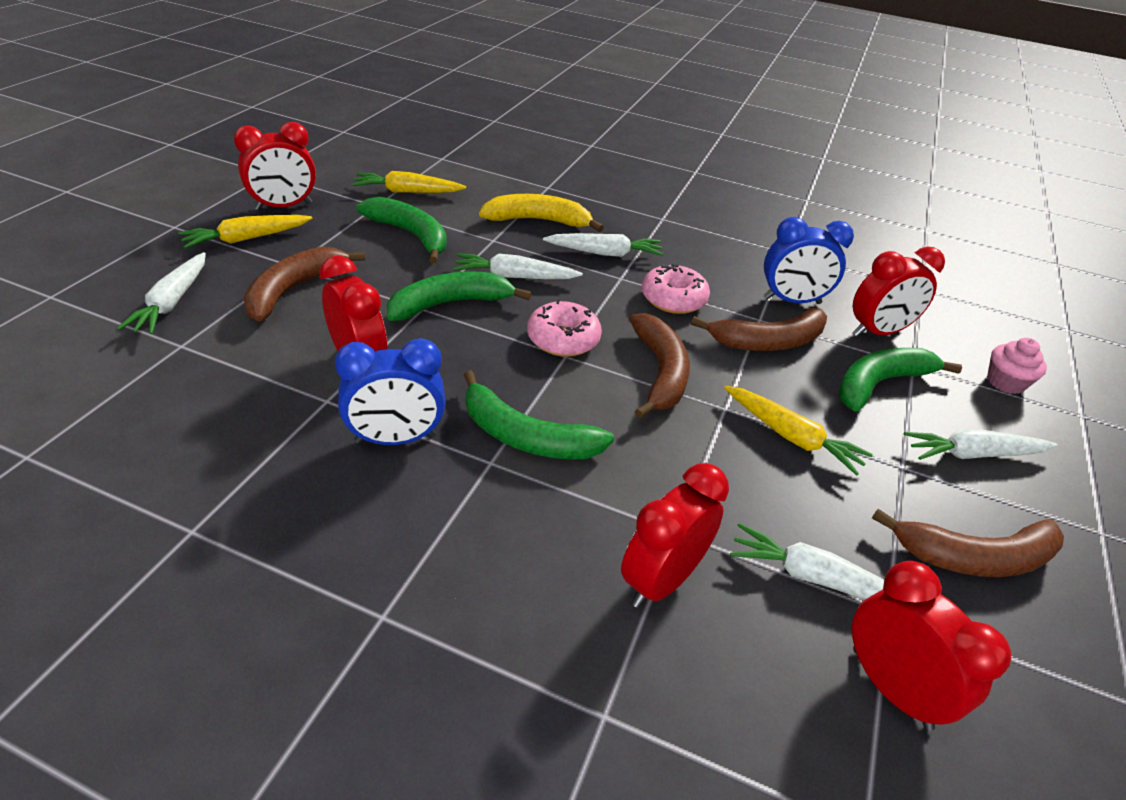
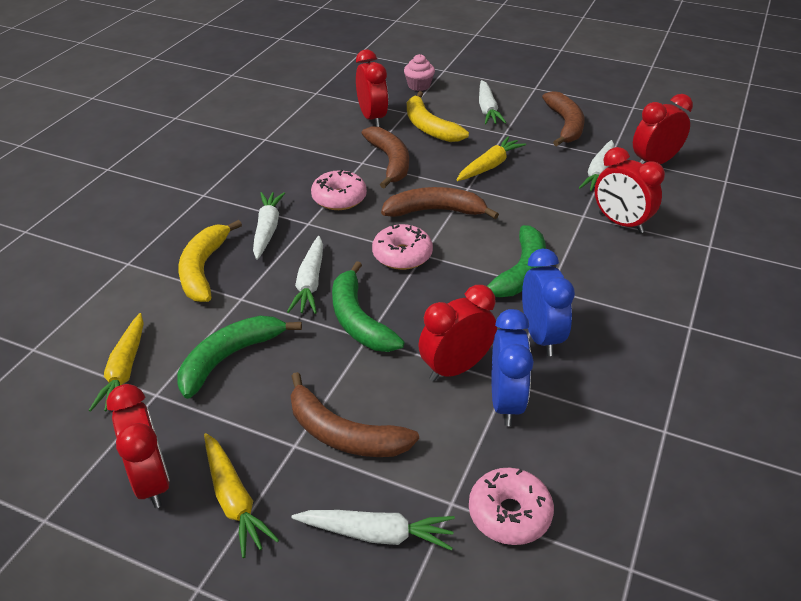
camera: 85 degrees left, 0 degrees up
blue clock [763,217,854,304] -> blue clock moved to [492,309,534,426]
green banana [838,348,962,411] -> yellow banana [407,91,469,142]
none -> pink donut [469,468,554,545]

